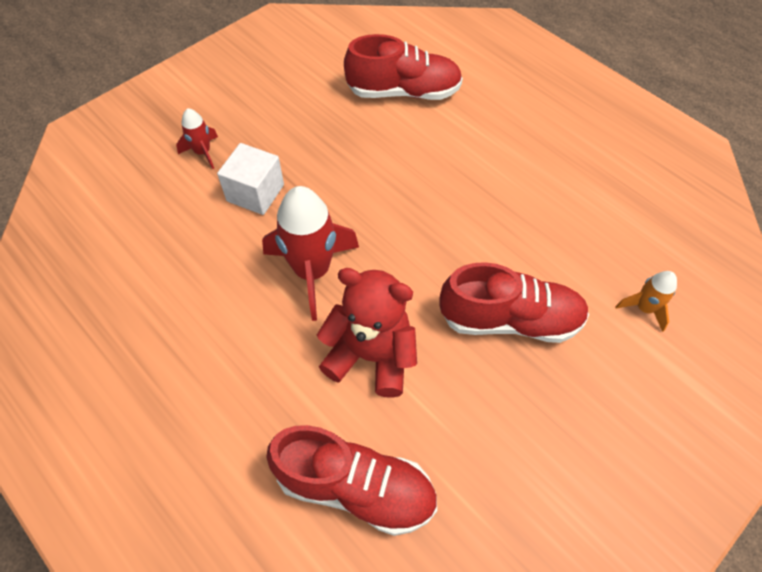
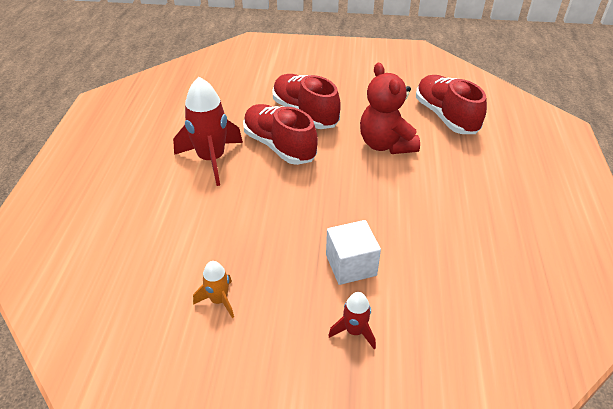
camera: 130 degrees left, 15 degrees down
red rocket [262,186,359,321] -> red rocket moved to [173,77,243,186]
red shoe [344,34,463,100] -> red shoe moved to [243,104,318,165]
orange rocket [615,271,677,332] -> orange rocket moved to [193,261,234,318]

